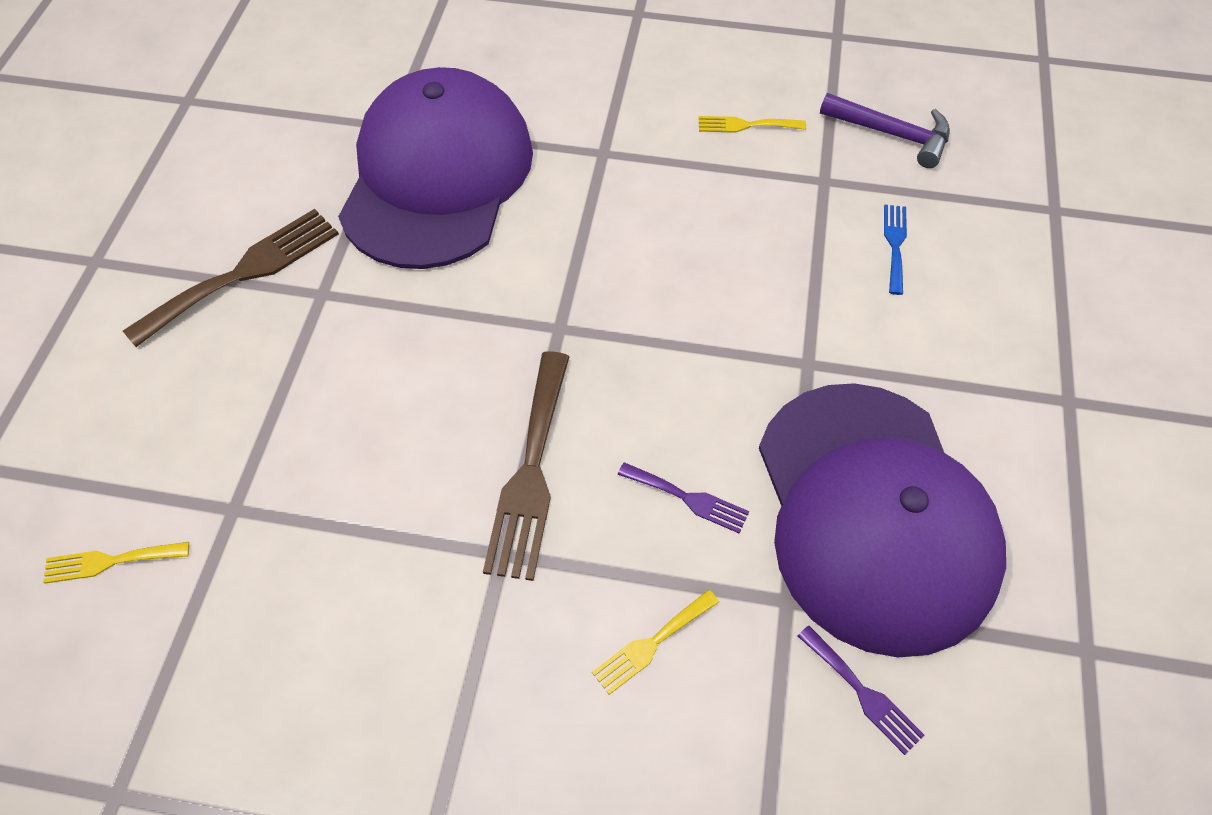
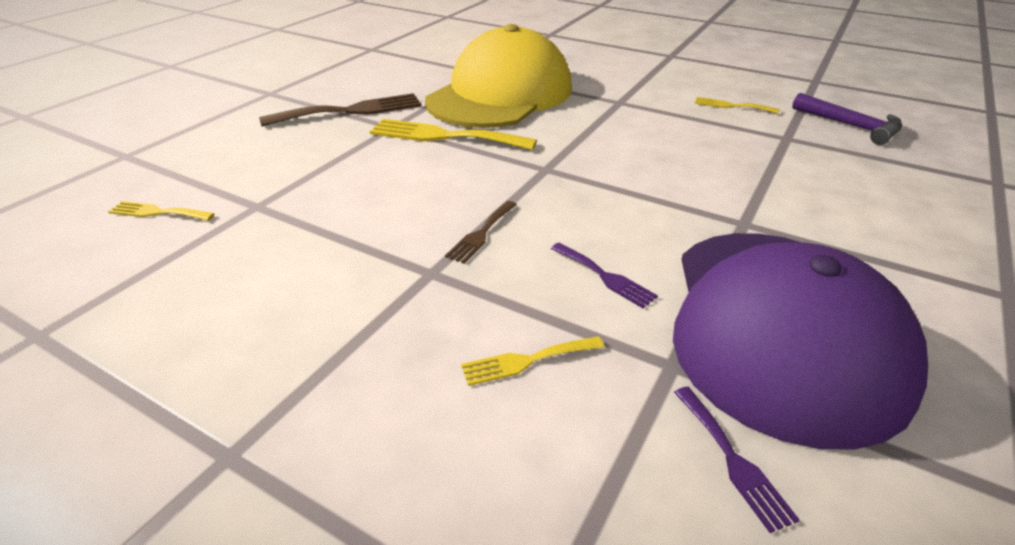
camera: 20 degrees right, 20 degrees down
purple cap [338,67,533,269] -> yellow cap [425,24,572,128]
brown fork [483,351,569,581] -> brown fork [445,201,517,263], size x0.52
blue fork [884,205,907,295] -> none
none -> yellow fork [370,119,537,150]

